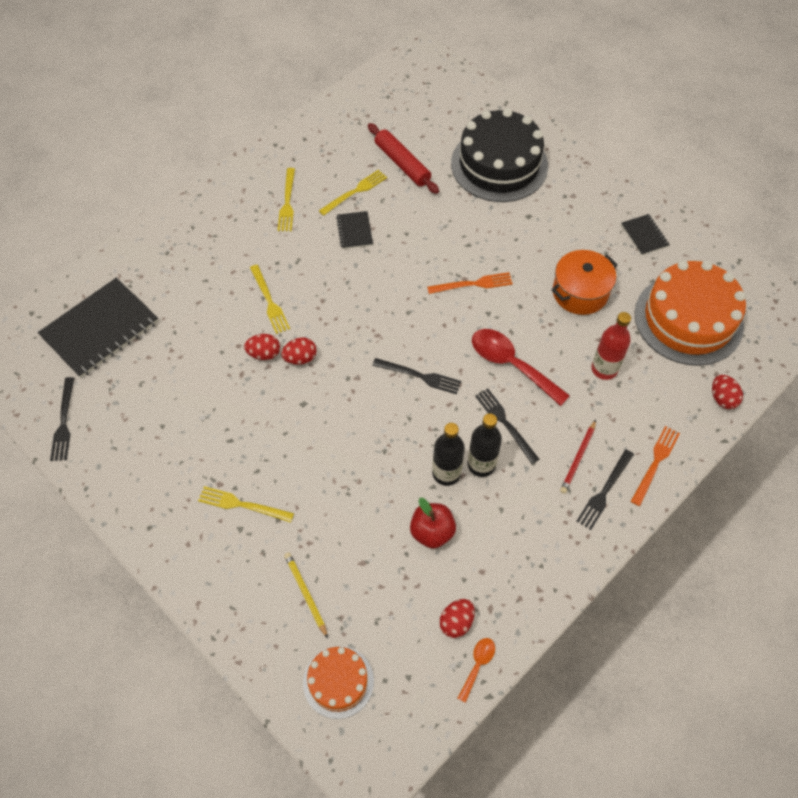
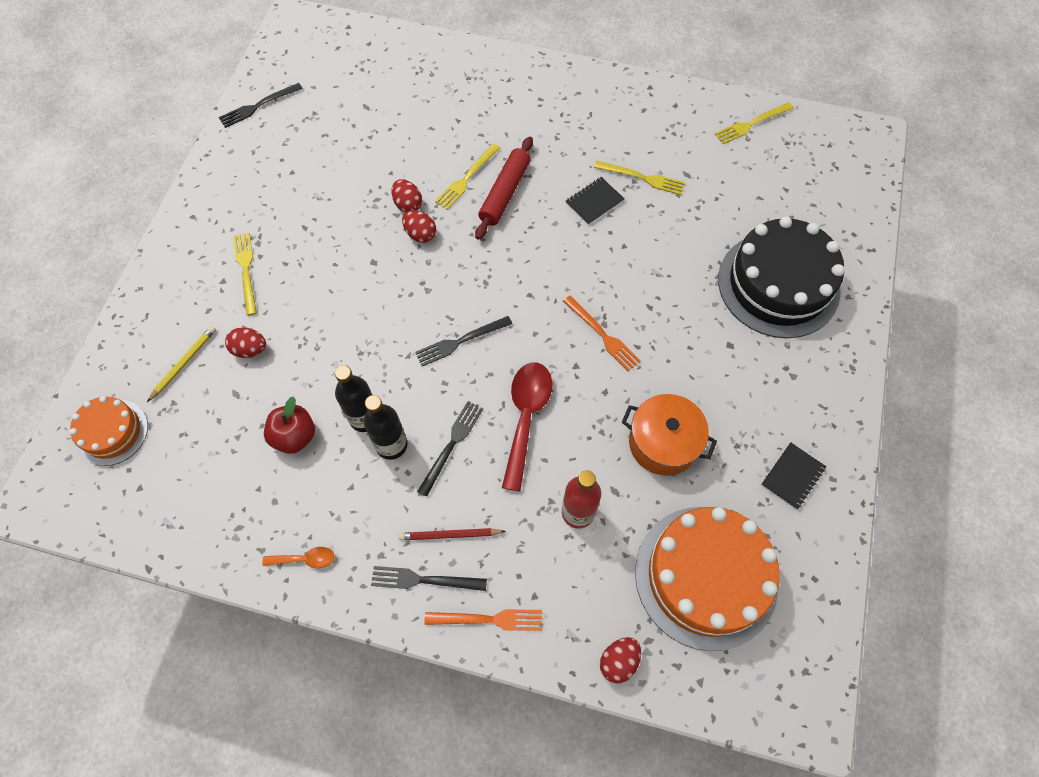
camera: 60 degrees right, 5 degrees up
black notebook [38,278,159,378] -> none
yellow fork [278,168,295,231] -> yellow fork moved to [715,102,794,144]
red rolling pin [368,123,439,194] -> red rolling pin moved to [475,137,533,240]
black fork [372,358,461,394] -> black fork turned 75 degrees clockwise [415,316,512,366]
red egg [439,599,475,638] -> red egg moved to [225,327,266,358]
orange spoon [457,638,495,703] -> orange spoon moved to [262,547,335,569]

